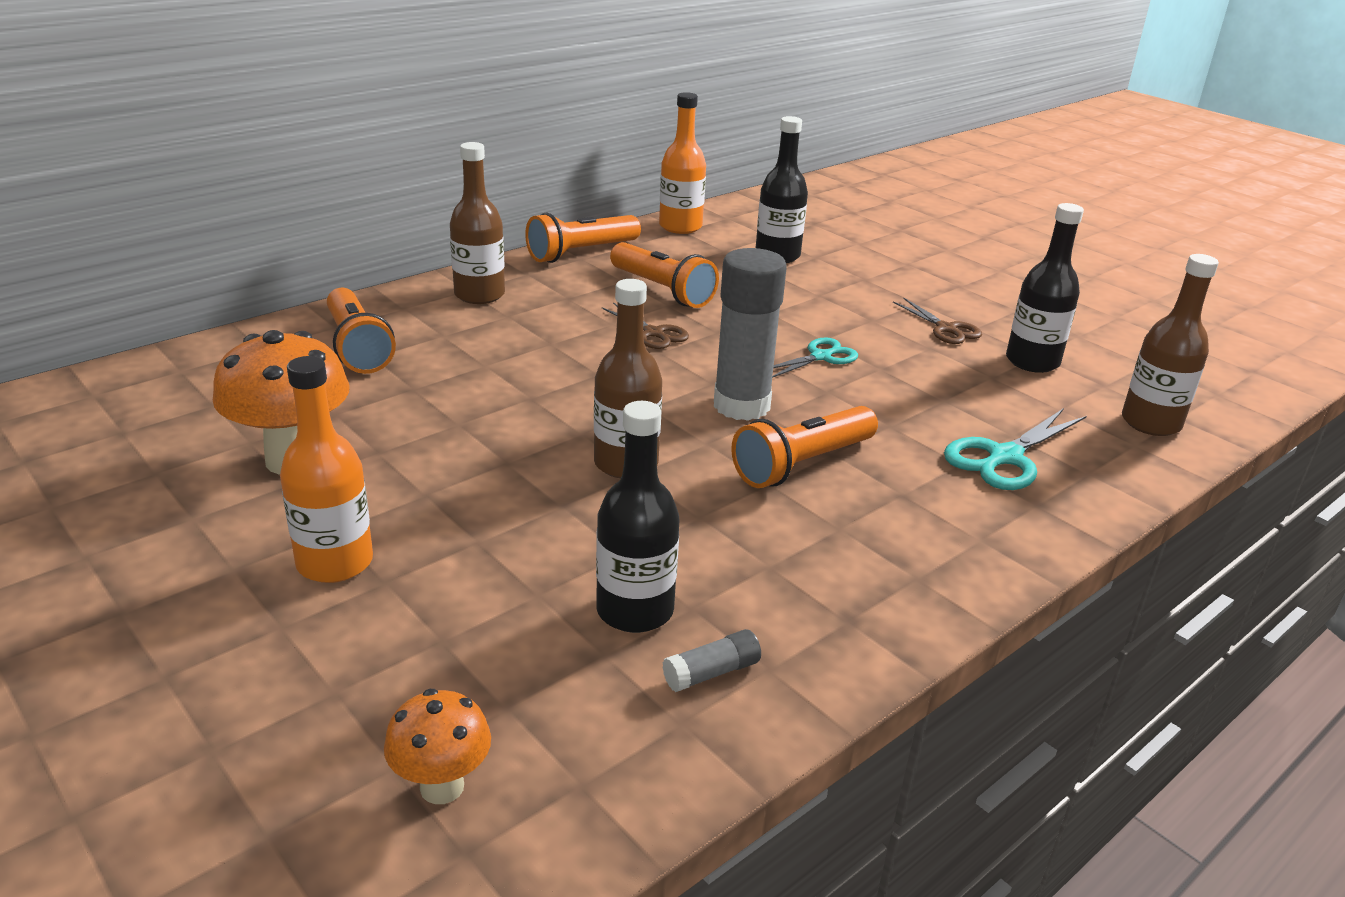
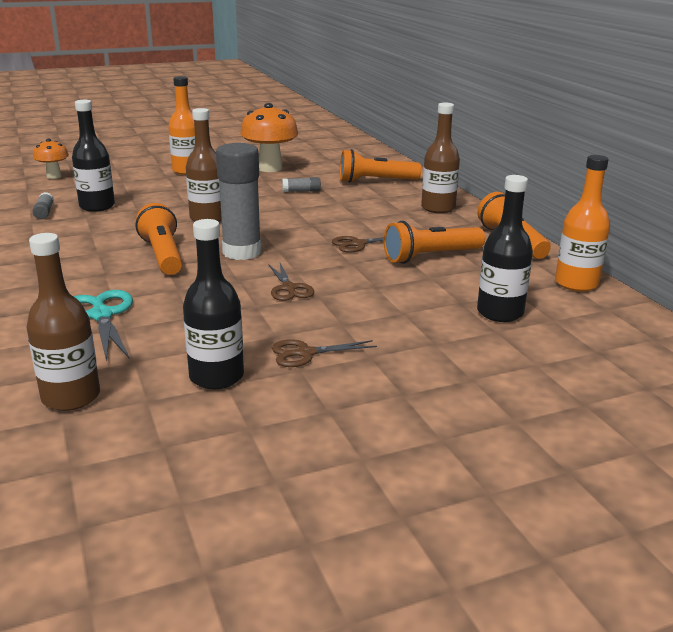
camera: 110 degrees right, 5 degrees down
turquoise scissors [772,337,858,378] -> brown scissors [268,263,314,301]
none -> grey glue stick [282,177,321,192]

